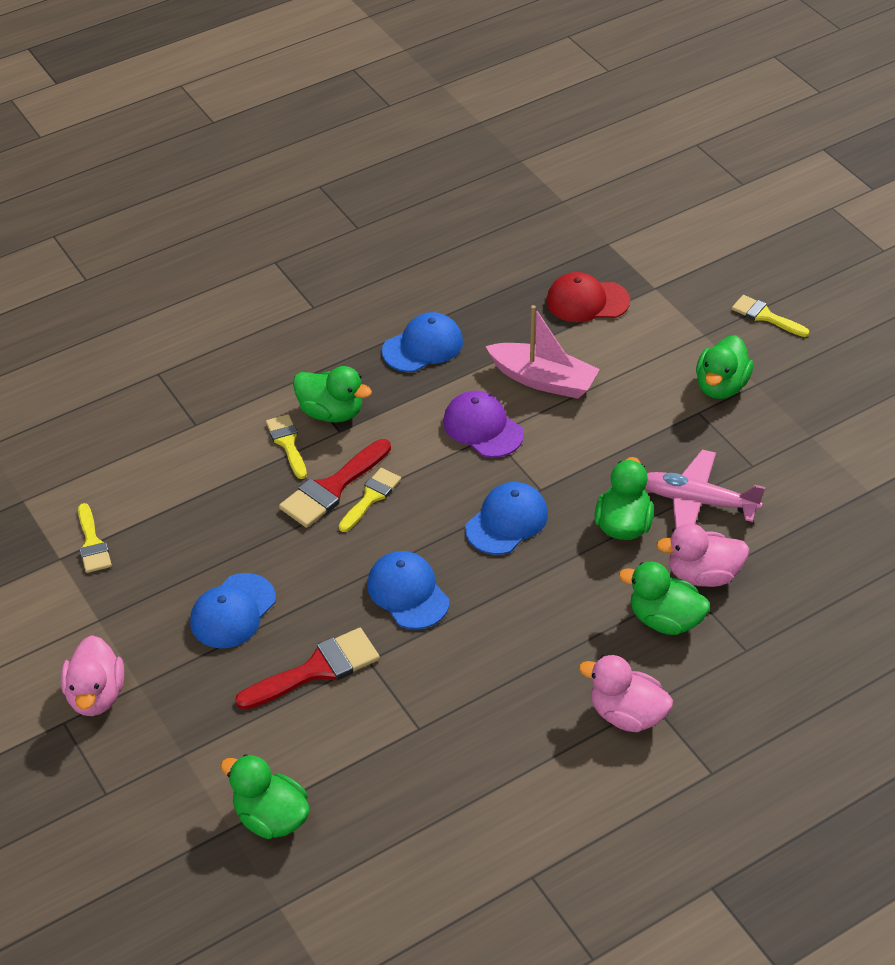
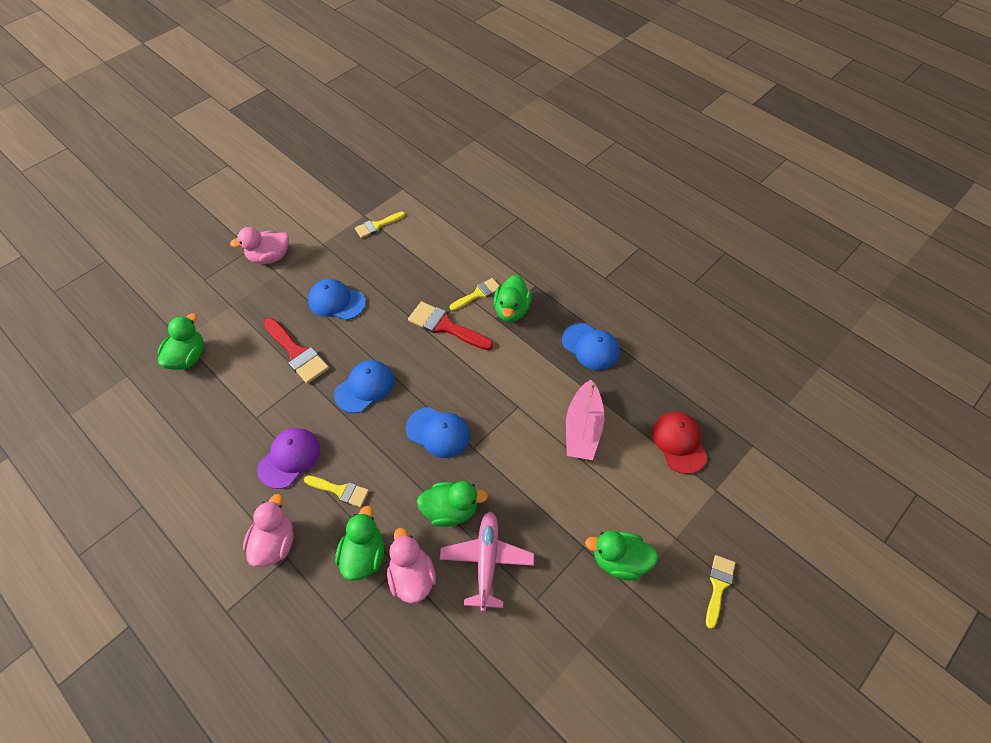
camera: 75 degrees right, 10 degrees up
yellow brush [339,468,401,532] -> yellow brush moved to [304,476,369,508]
purple cap [443,391,524,458] -> purple cap moved to [257,428,320,489]

